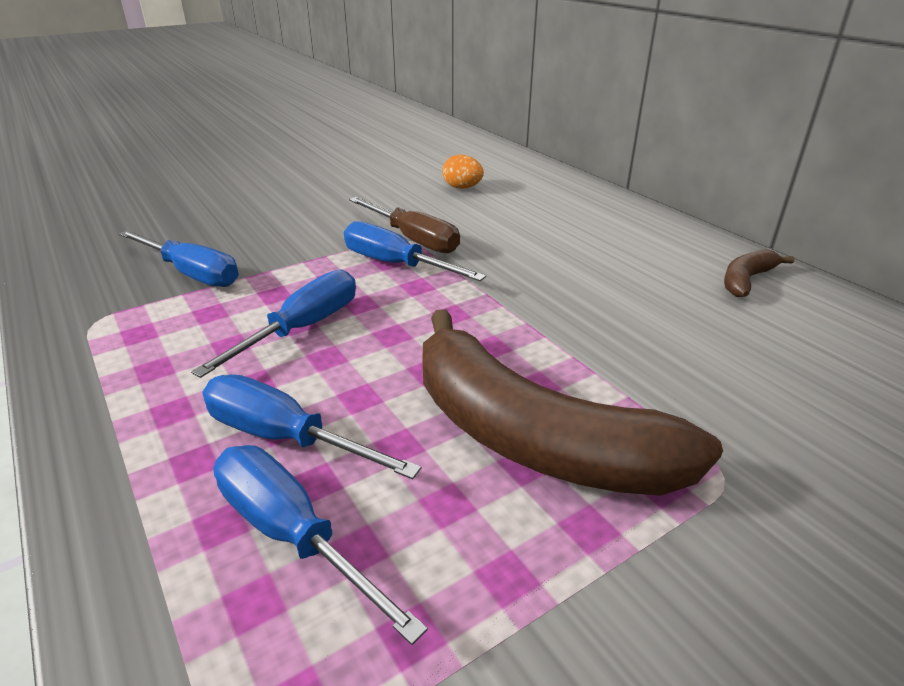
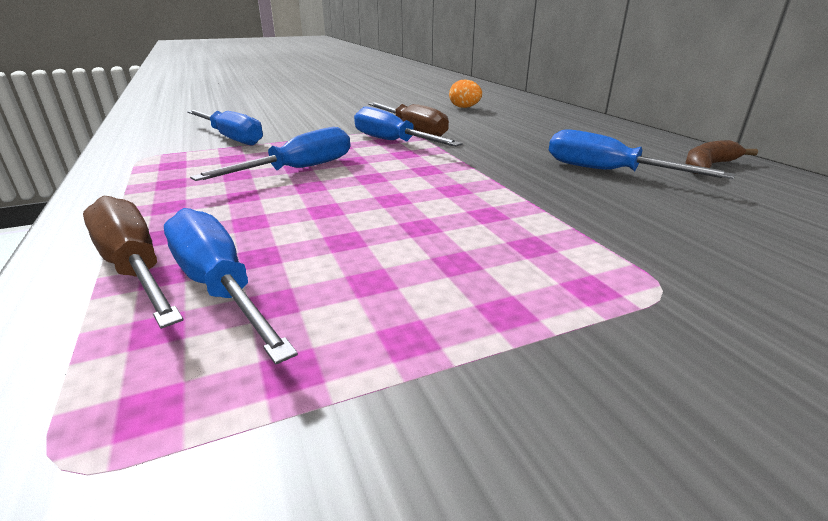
camera: 10 degrees right, 5 degrees down
blue screwdriver [202,374,421,479] -> blue screwdriver moved to [549,129,736,179]
brown banana [422,309,723,496] -> none
none -> brown screwdriver [83,196,183,329]

